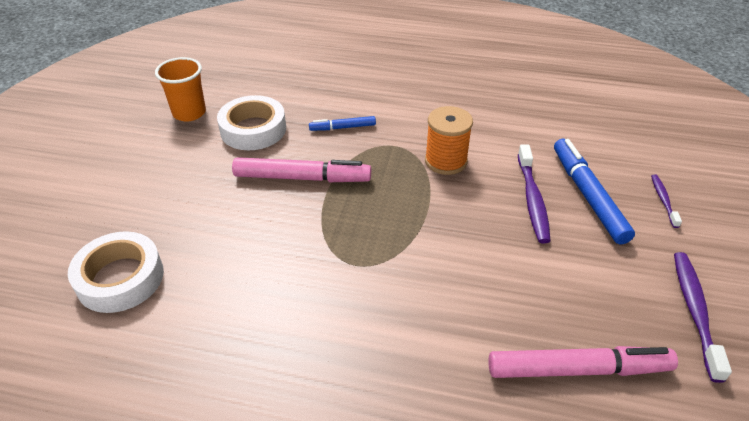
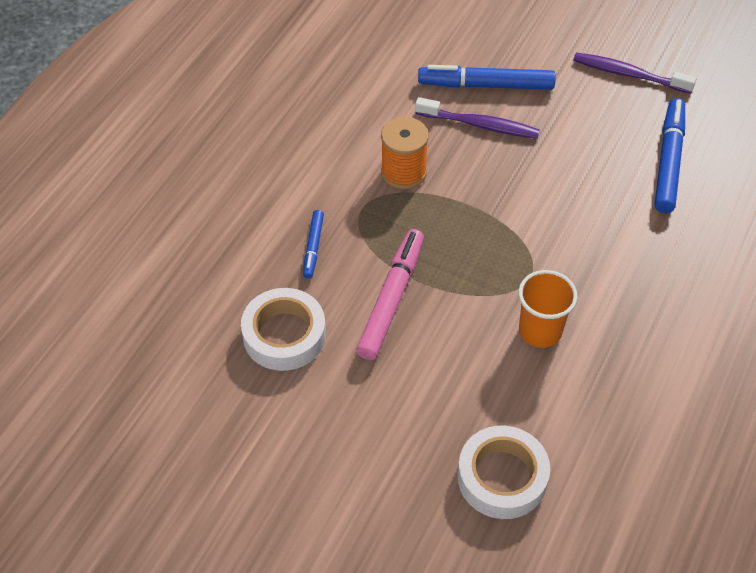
camera: 75 degrees left, 10 degrees up
orange cup [155,57,206,121] -> orange cup moved to [518,270,577,348]
pink marker [488,346,678,378] -> blue marker [655,98,685,213]
purple toothbrush [651,174,682,228] -> none

